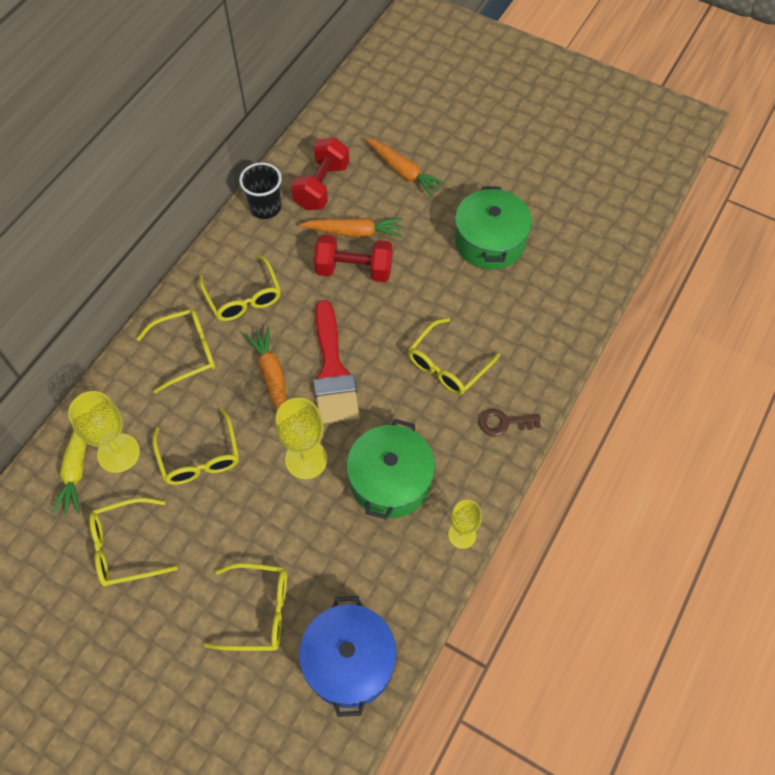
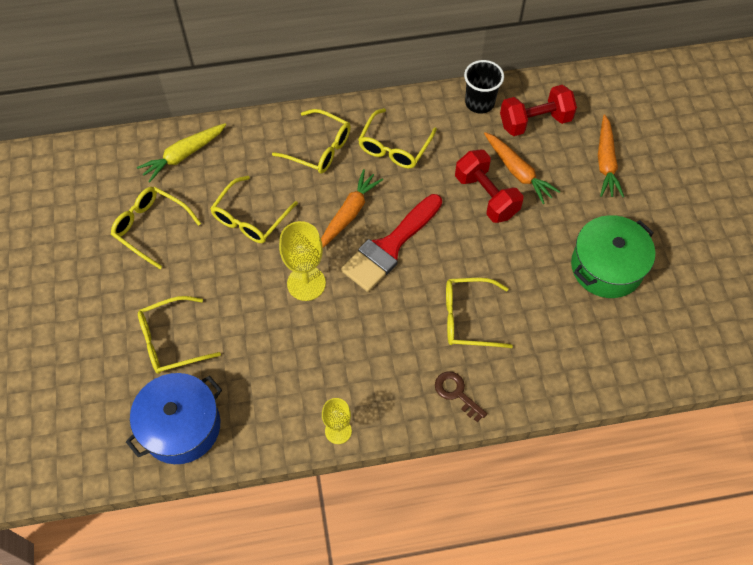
camera: 50 degrees right, 0 degrees up
yellow goblet [68,391,140,473] -> none
yellow glasses [204,563,287,651] -> yellow glasses turned 105 degrees clockwise [138,296,221,374]
green pot [347,419,435,520] -> none

